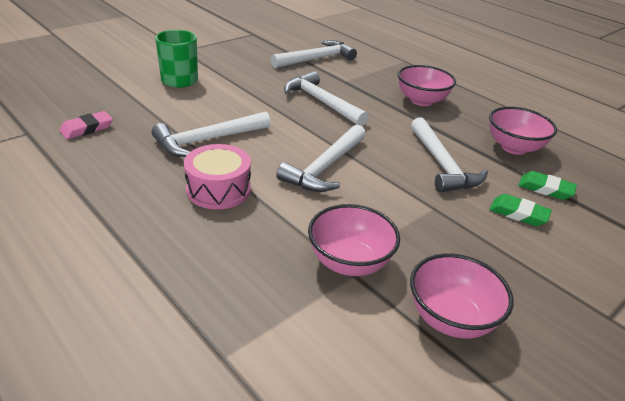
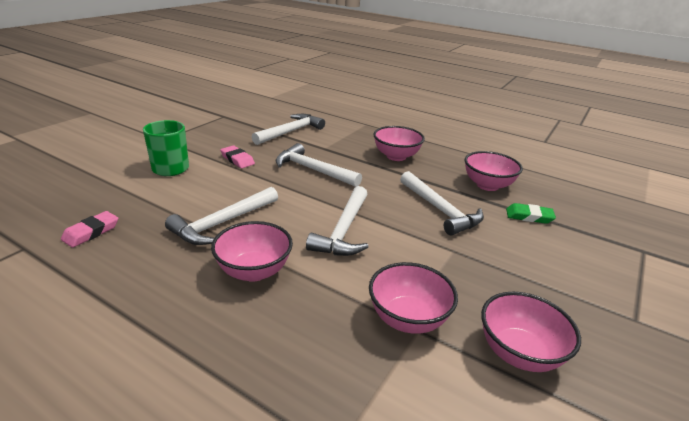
camera: 15 degrees left, 5 degrees down
pink drum [184,144,251,210] -> pink bowl [211,221,293,282]
green eraser [490,194,552,226] -> none
none -> pink eraser [220,145,255,168]

